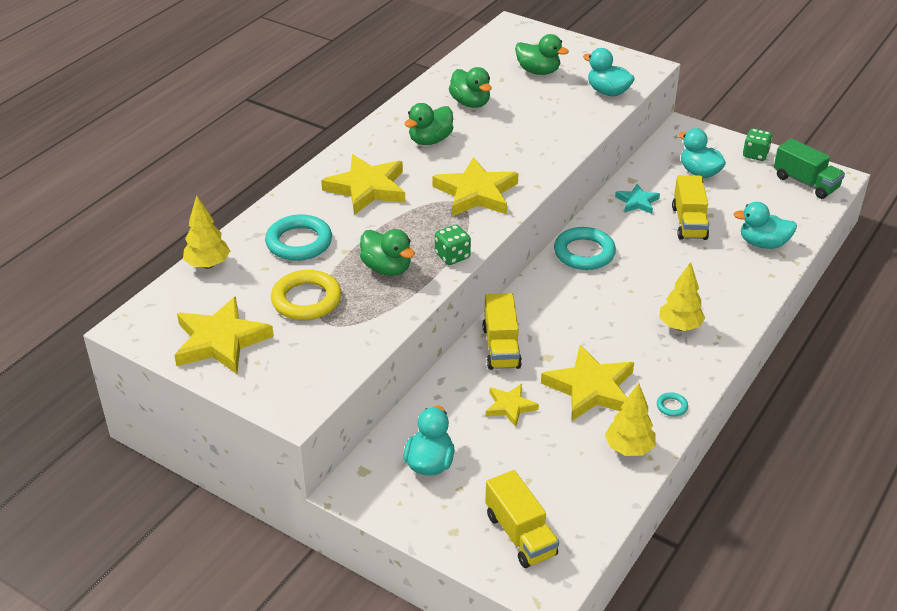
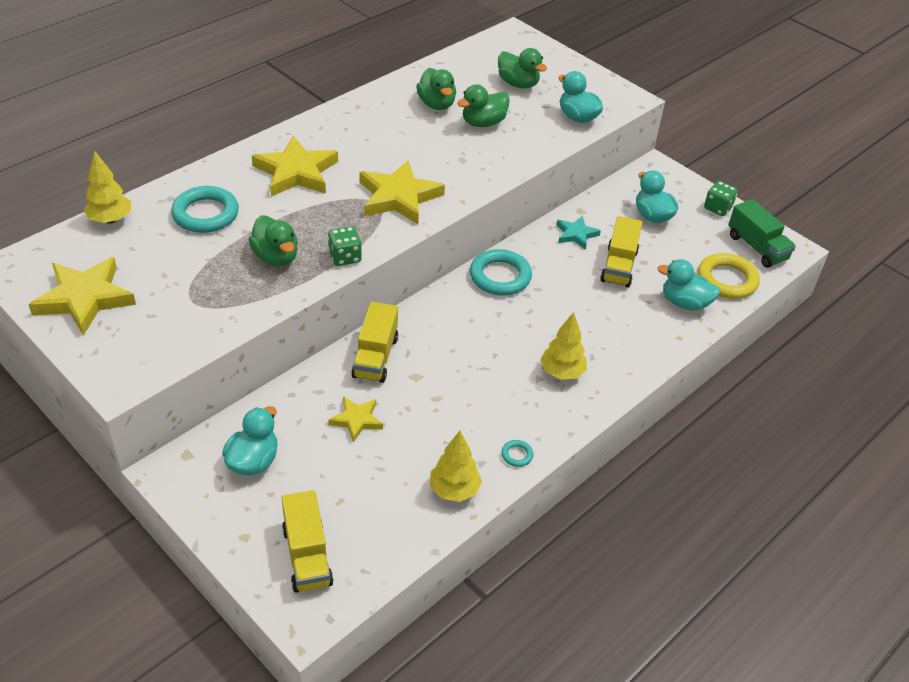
camera: 10 degrees right, 5 degrees up
yellow ring [271,270,342,320] -> yellow ring moved to [698,253,760,299]
green duck [404,103,453,145] -> green duck moved to [457,85,510,127]
yellow star [541,345,634,421] -> none

